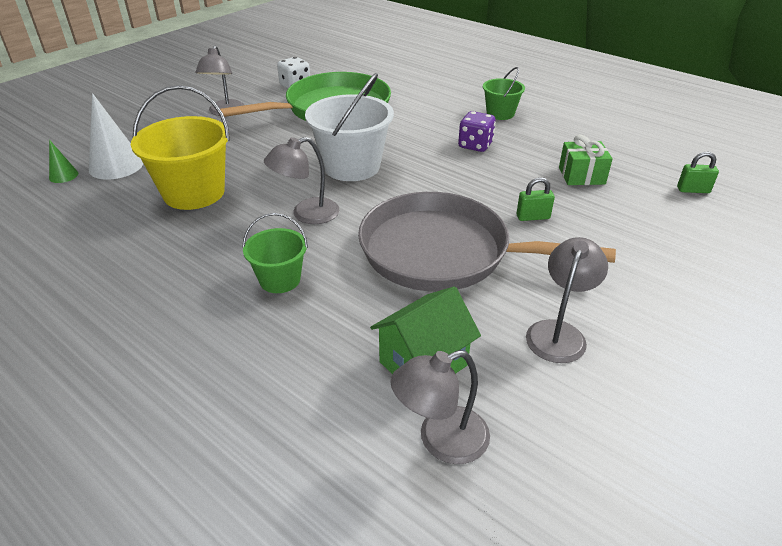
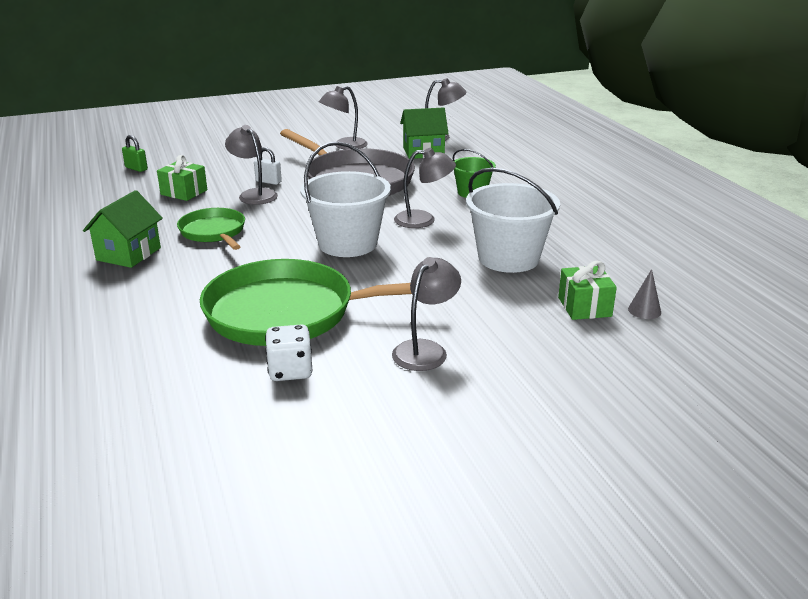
camera: 150 degrees left, 10 degrees down
green cone [49,140,78,183] -> grey cone [628,269,661,319]
white cone [89,93,143,180] -> green gift [558,261,617,320]
yellow bucket [131,85,230,210] -> white bucket [466,168,560,273]
purple dice [458,111,496,152] -> green pan [177,208,245,250]
green bucket [483,67,525,120] -> green house [83,190,163,268]
green padlock [516,177,555,221] -> white padlock [254,147,282,185]
none -> grey lamp [225,125,278,205]

